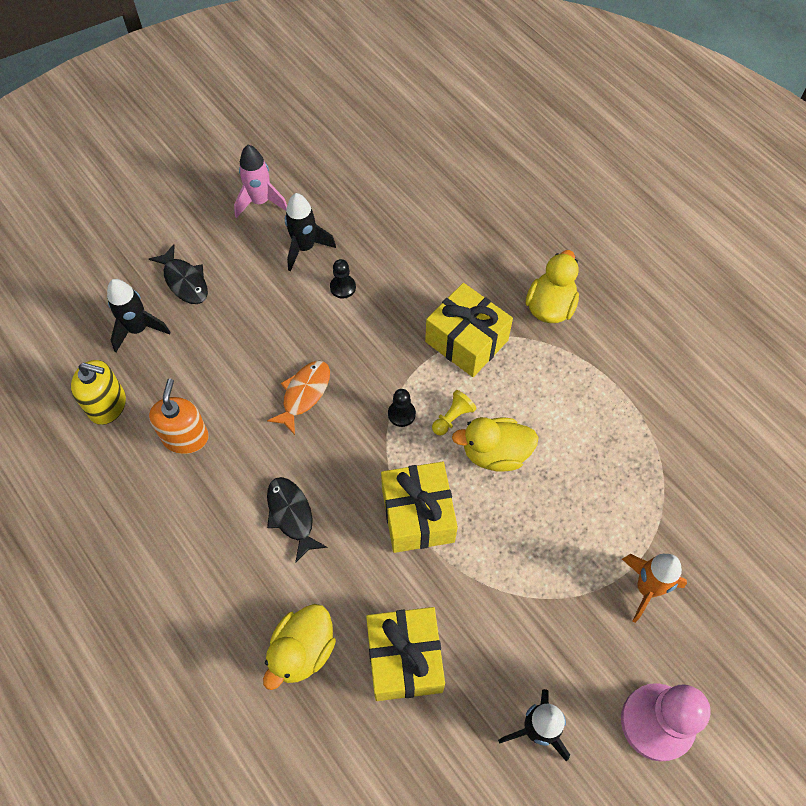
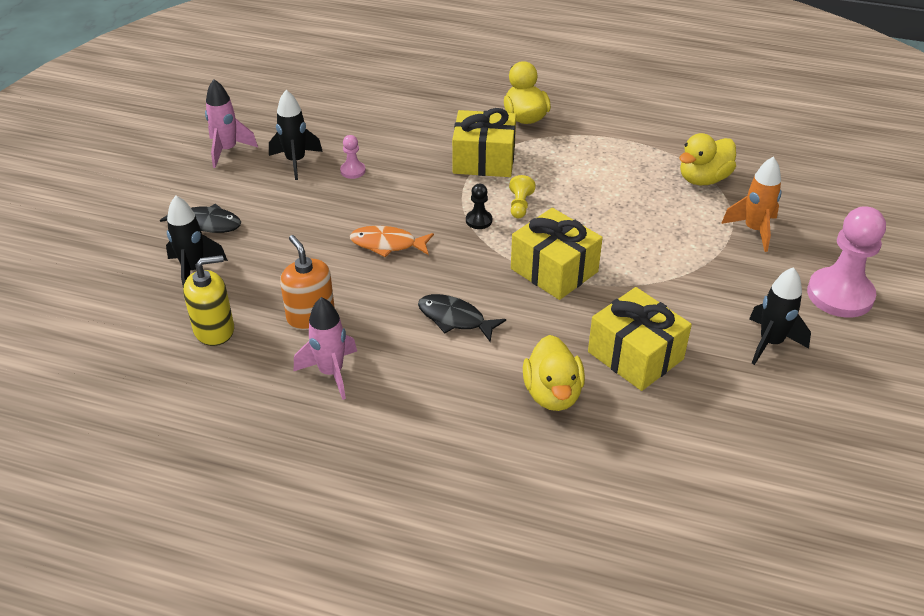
camera: 35 degrees left, 20 degrees down
orange fish [267,360,330,435] -> orange fish turned 75 degrees counterclockwise [350,226,434,257]
black pawn [330,259,356,299] -> pink pawn [340,135,366,179]
yellow duck [452,417,539,471] -> yellow duck moved to [679,133,736,185]
none -> pink rocket [294,297,357,400]

